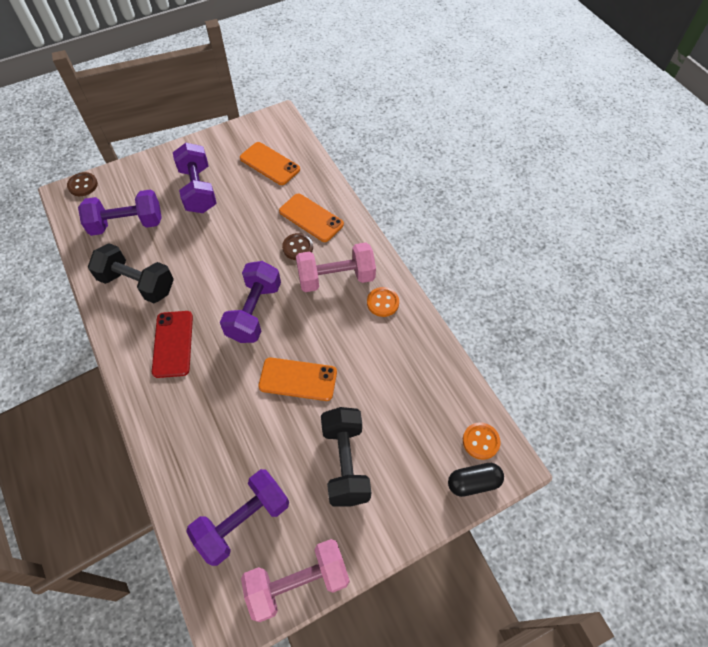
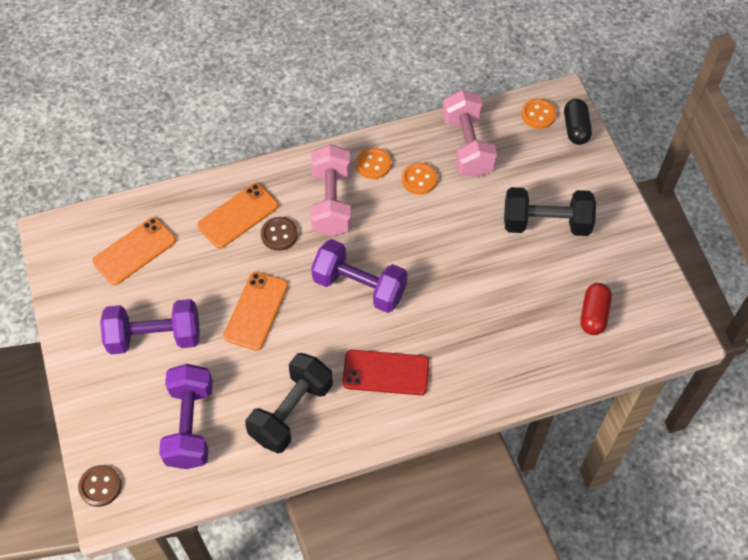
camera: 80 degrees left, 0 degrees up
purple dumbbell [186,469,289,566] -> red capsule [580,283,612,335]
pink dumbbell [241,539,350,622] -> pink dumbbell moved to [442,90,497,178]
orange phone [258,358,337,401] -> orange phone moved to [223,272,288,351]
none -> orange button [402,162,437,195]

